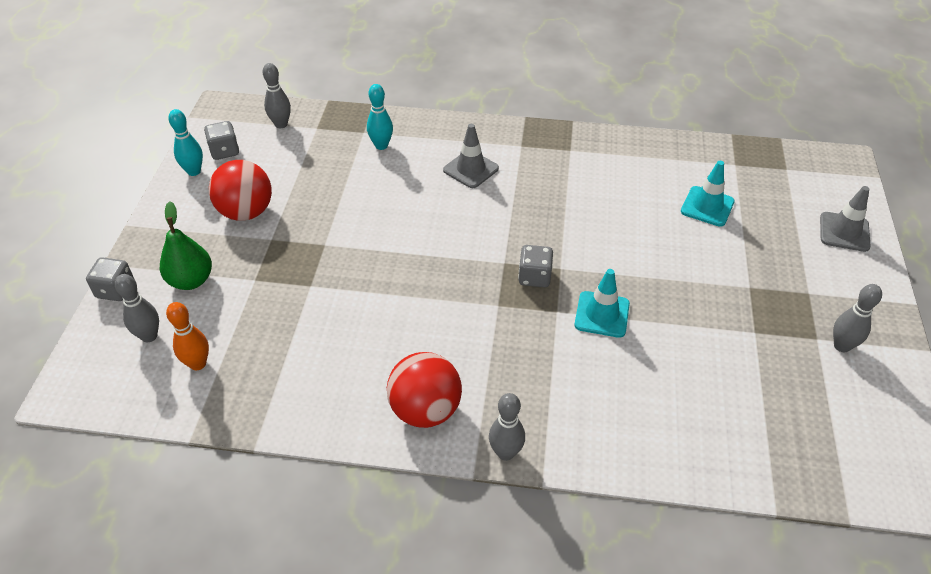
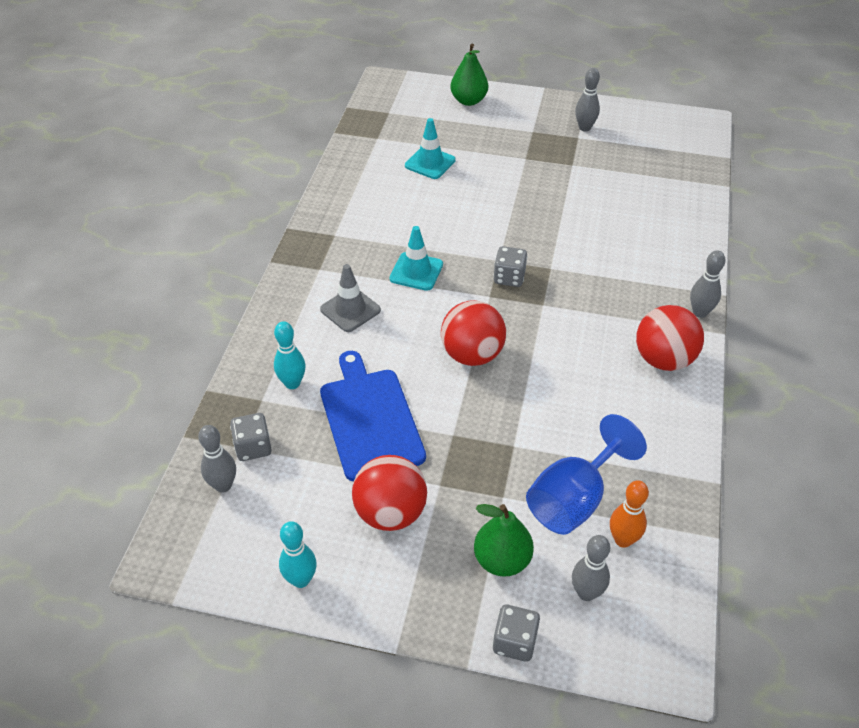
camera: 85 degrees left, 0 degrees up
grey dice [204,121,239,160] -> grey dice moved to [230,413,272,461]
turquoise traffic cone [575,269,630,338] -> turquoise traffic cone moved to [390,226,443,291]
grey traffic cone [820,186,870,252] -> green pear [450,43,488,106]
none -> blue cutting board [320,351,426,481]
none -> red ball [441,300,506,366]
none -> blue goblet [526,414,647,535]

